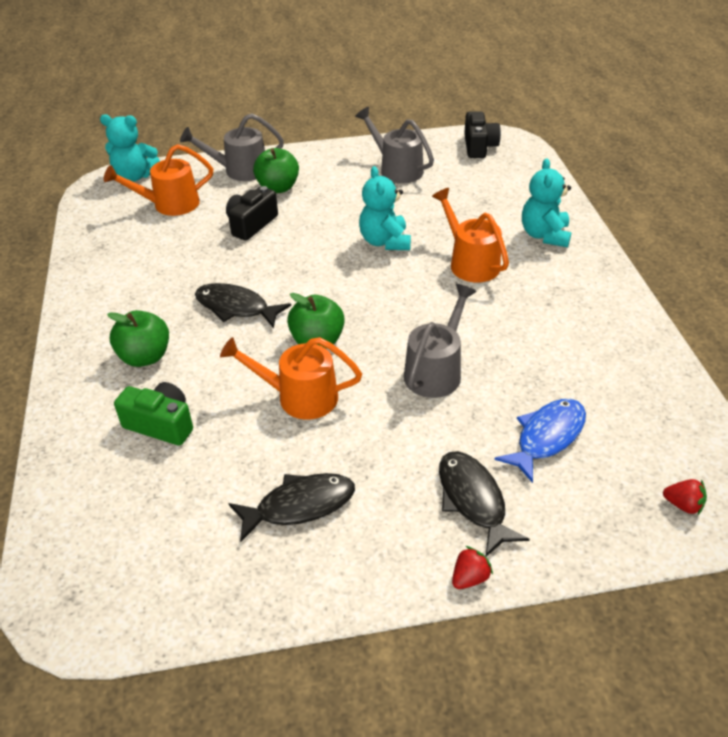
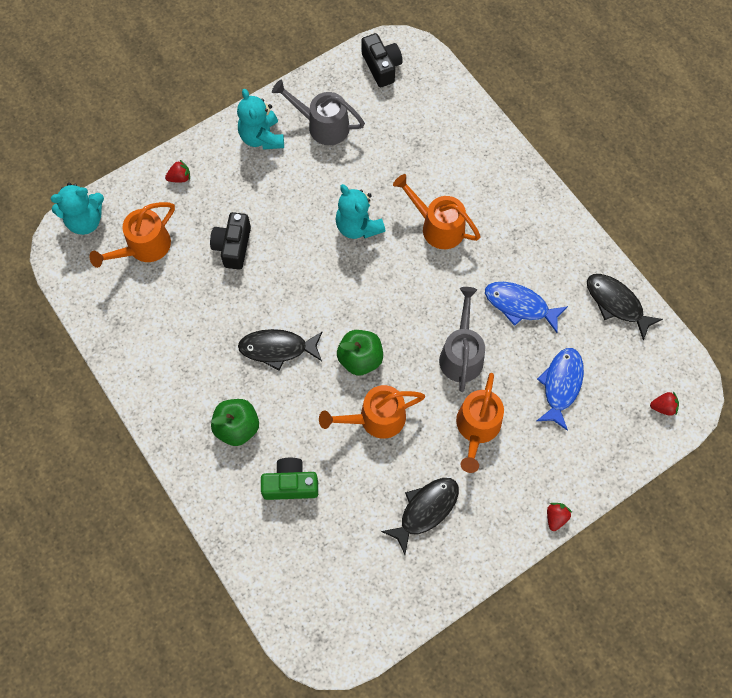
camera: 25 degrees left, 25 degrees up
grey watering can [180,113,284,181] -> red strawberry [165,160,190,182]
green apple [253,148,299,193] -> none
black fish [439,451,530,557] -> black fish moved to [587,274,663,340]
turquoise teddy bear [522,158,571,247] -> turquoise teddy bear moved to [237,89,284,150]
none -> orange watering can [456,373,504,473]
none -> blue fish [485,282,568,333]

